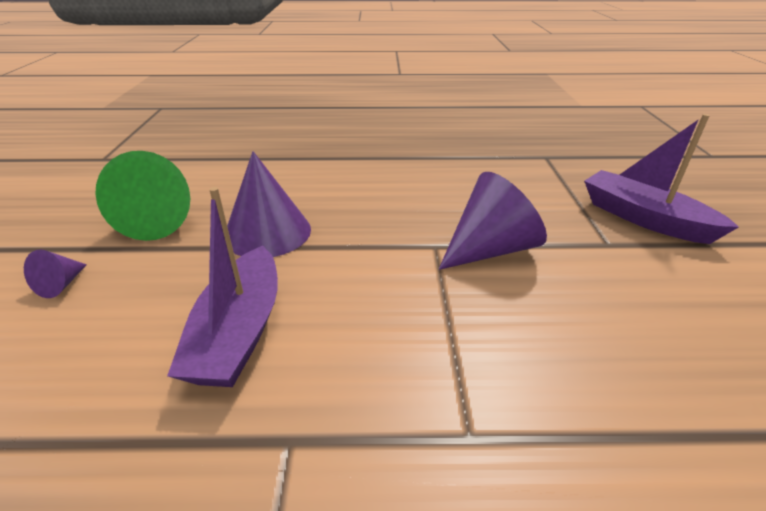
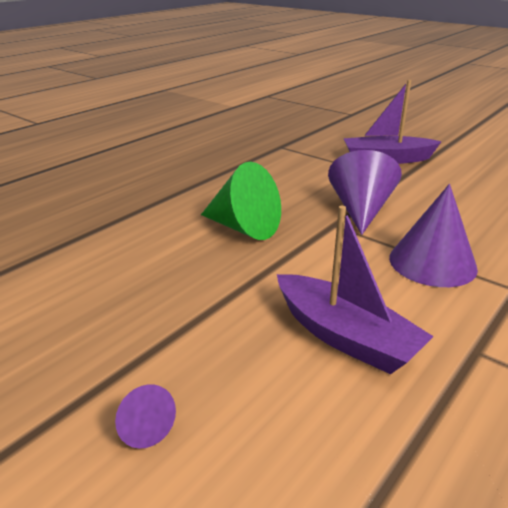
camera: 50 degrees left, 5 degrees down
green cone [95,151,190,241] -> green cone moved to [201,162,281,240]
purple cone [227,151,311,257] -> purple cone moved to [389,184,478,287]

